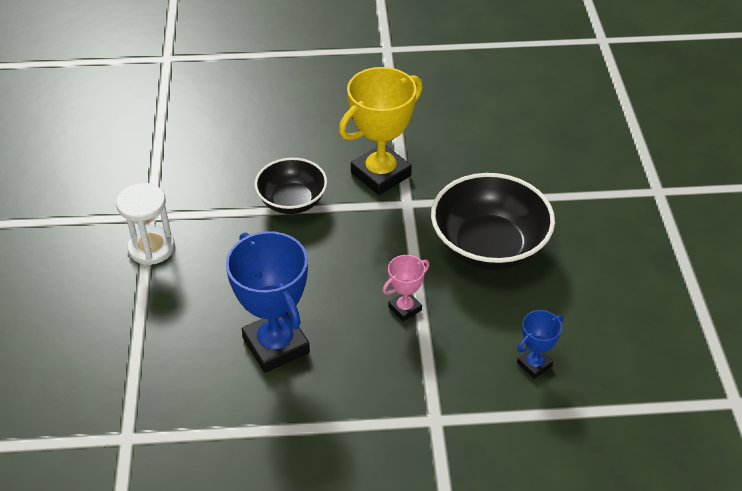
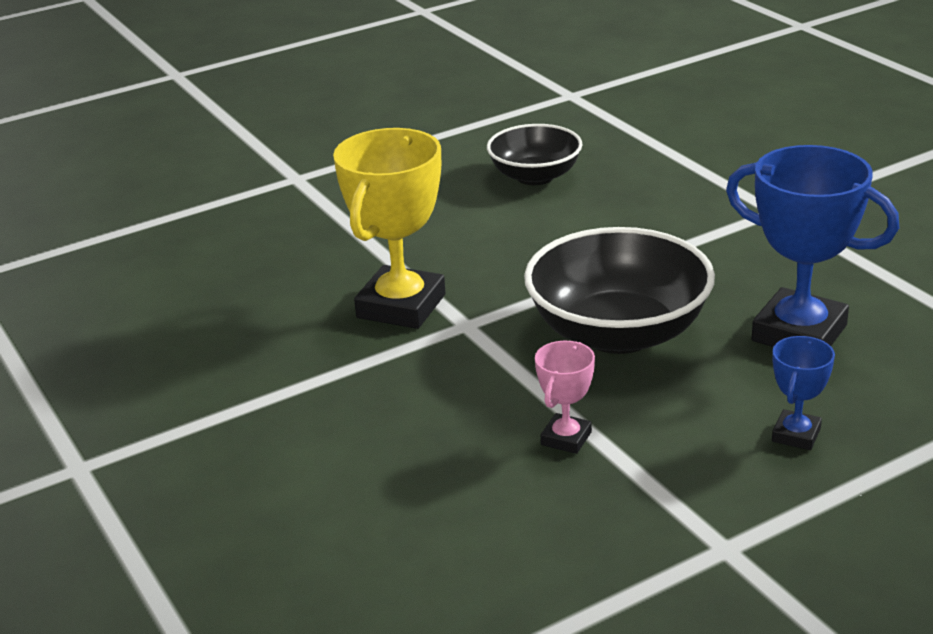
camera: 25 degrees left, 15 degrees down
white hourglass [116,183,175,265] -> none
blue trophy [226,231,310,373] -> blue trophy moved to [726,145,899,347]
black bowl [255,158,327,214] -> black bowl moved to [487,124,583,185]

